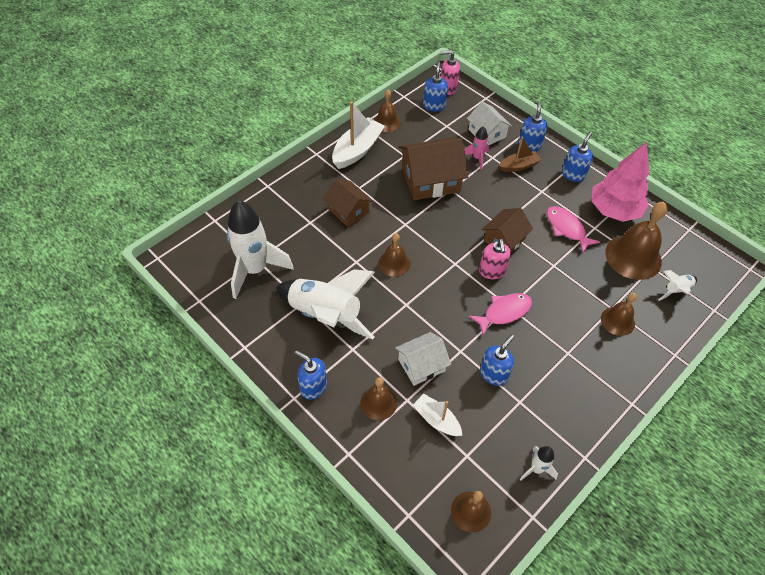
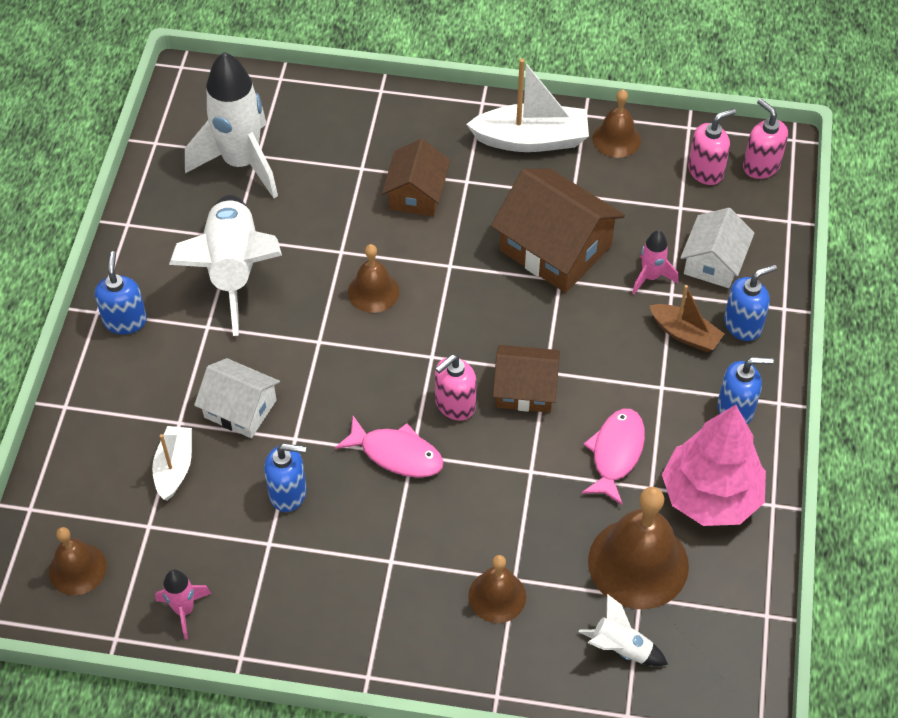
camera: 55 degrees right, 0 degrees up
brown bell [360,377,397,420] -> none
blue soap dispenser [423,62,448,112] -> pink soap dispenser [688,108,736,185]
white rocket [520,446,558,480] -> pink rocket [155,570,212,639]

